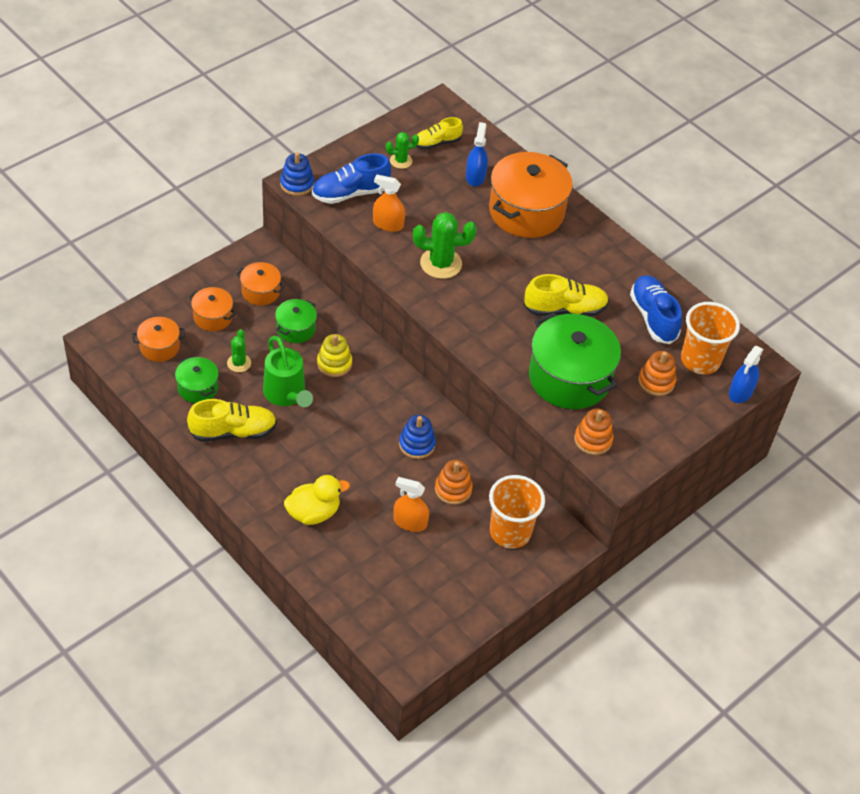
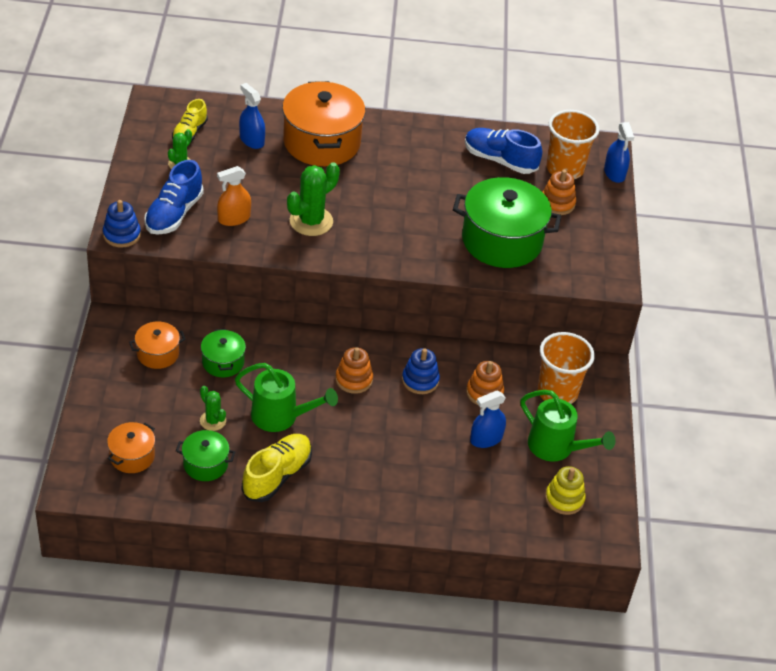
camera: 45 degrees left, 5 degrees down
orange pot [189,287,236,331] -> none
yellow duck [284,475,350,525] -> none
yellow stacking toy [317,334,352,377] -> yellow stacking toy moved to [545,466,586,515]
orange spray bottle [394,477,429,532] -> blue spray bottle [470,390,506,448]
yellow shoe [524,274,609,316] -> none
orange stacking toy [574,409,613,455] -> orange stacking toy moved to [336,347,373,394]
none -> green watering can [521,390,615,461]

